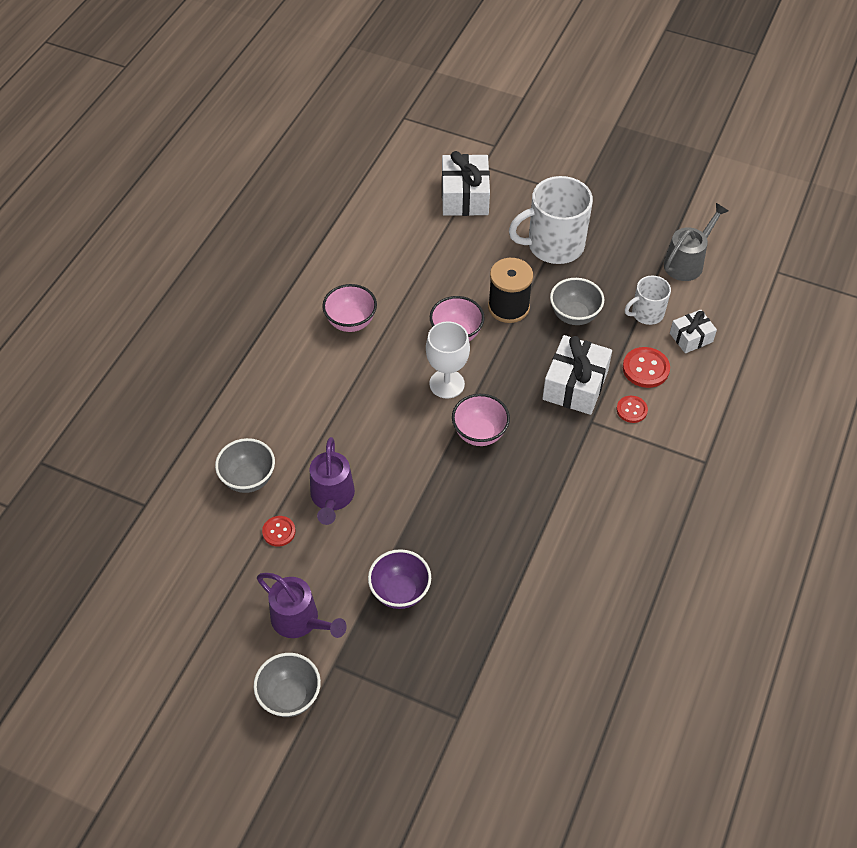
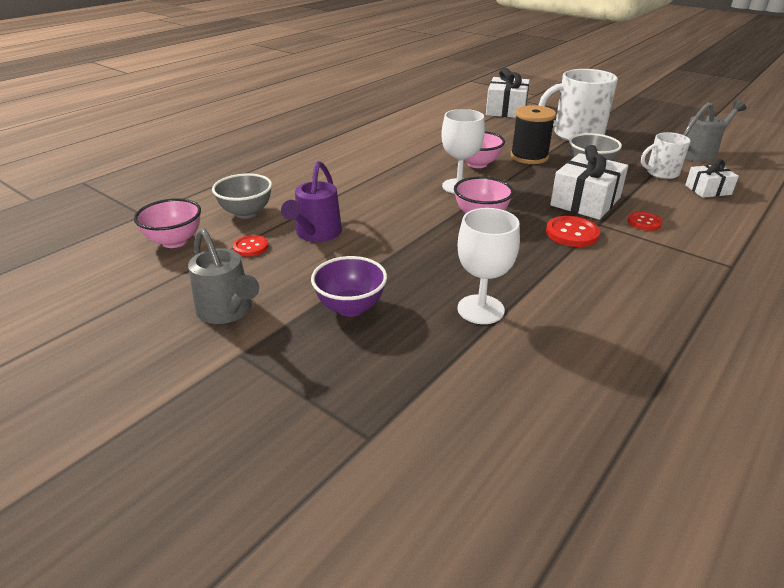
camera: 15 degrees right, 20 degrees down
grey bowl [253,653,321,717] -> none
purple watering can [257,573,347,638] -> grey watering can [188,228,259,324]
pink bowl [322,284,377,332] -> pink bowl moved to [134,198,201,248]
red button [623,347,670,388] -> red button moved to [546,216,600,247]
none -> white goblet [457,208,520,324]

